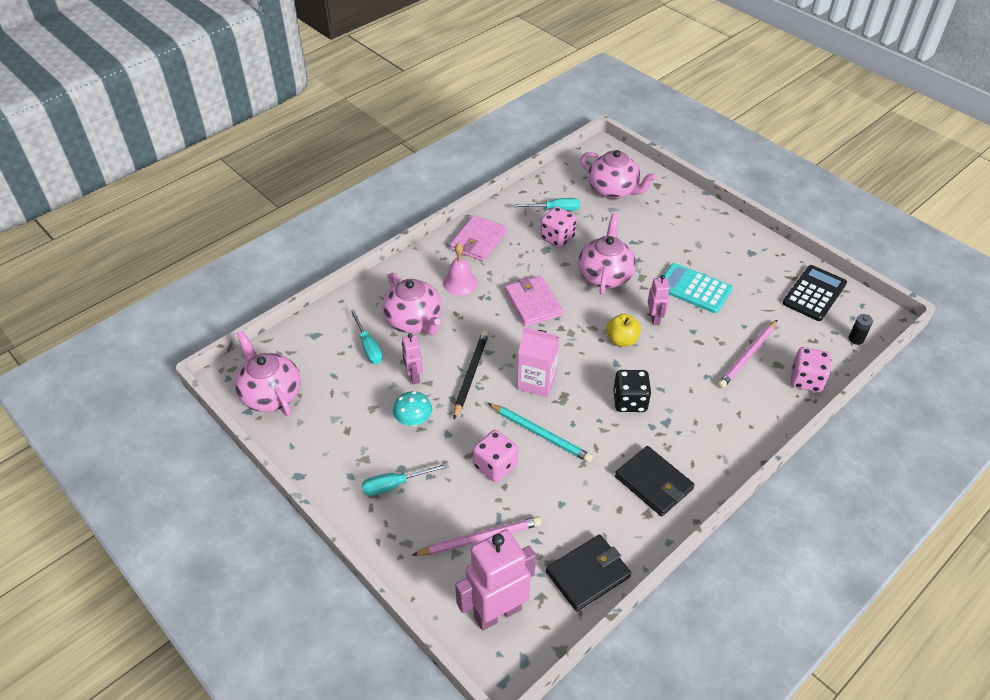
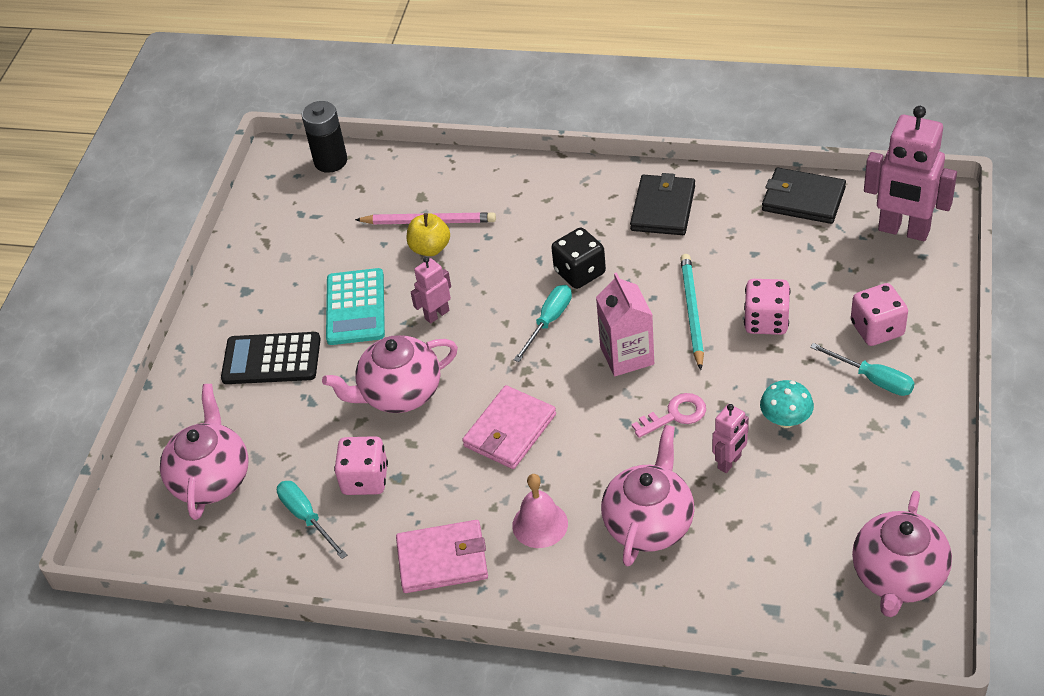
camera: 120 degrees left, 0 degrees up
turquoise screwdriver [350,308,383,364] -> turquoise screwdriver moved to [514,285,572,362]
pink pencil [412,516,541,556] -> none
black pencil [453,331,489,419] -> pink key [632,393,706,438]
yellow apple [606,314,641,347] -> yellow apple moved to [407,213,450,256]
black calculator [783,265,847,321] -> black calculator moved to [221,332,321,384]
pink dice [791,347,831,392] -> pink dice moved to [851,283,908,346]
black battery [849,314,873,345] -> black battery [302,101,347,173], size x1.82

